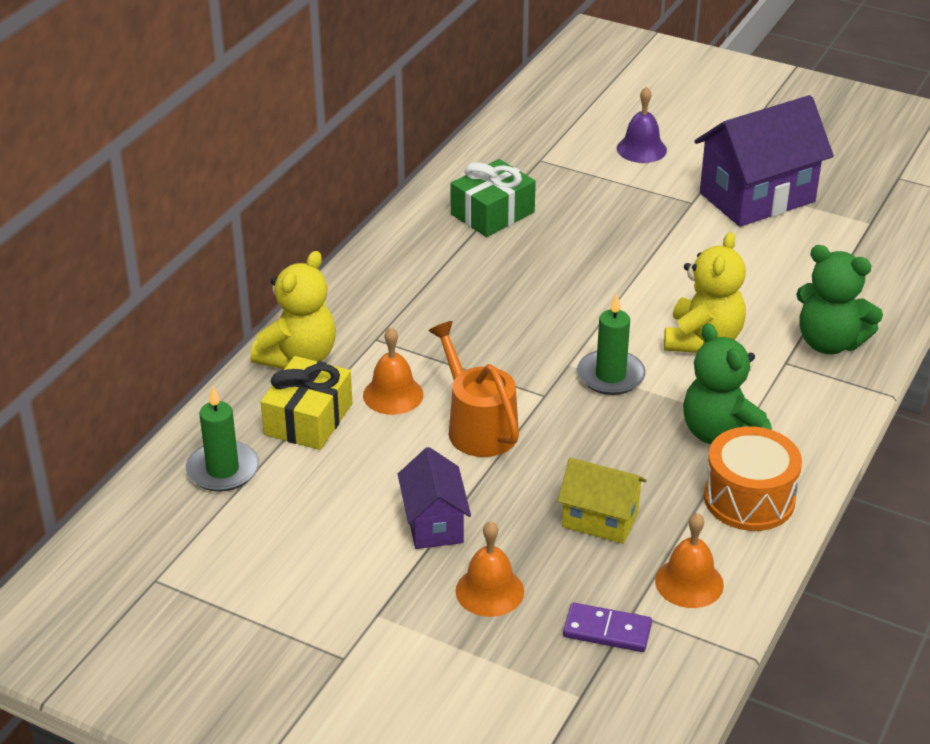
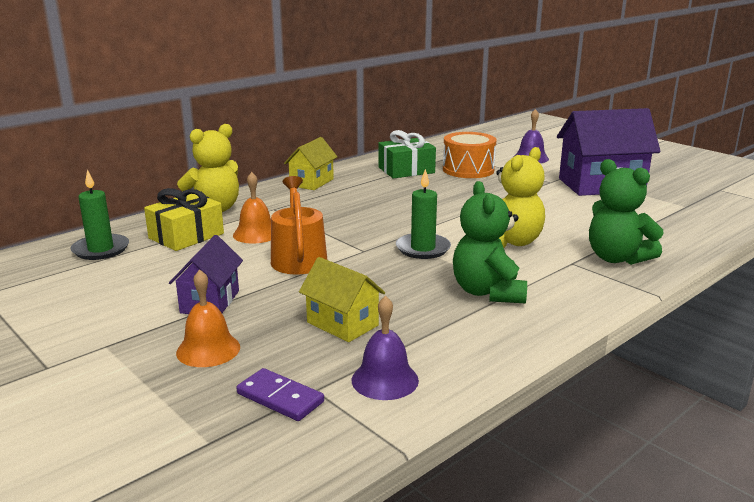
camera: 20 degrees right, 15 degrees down
orange bell [655,513,724,608] -> purple bell [352,295,419,400]
orange drum [704,426,802,531] -> orange drum moved to [443,132,496,178]
none -> yellow house [284,137,337,190]

